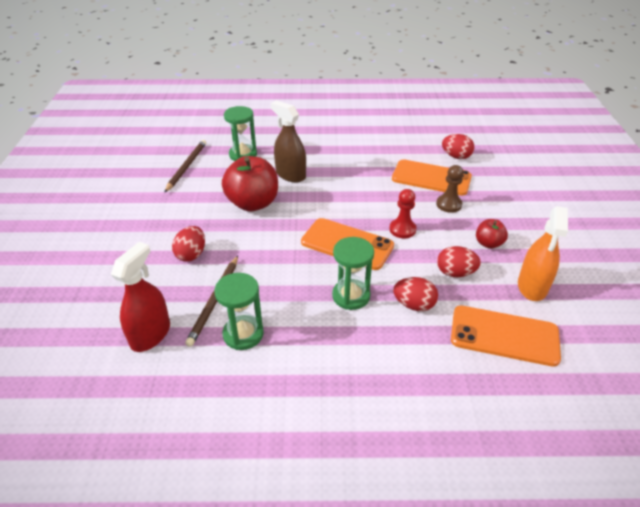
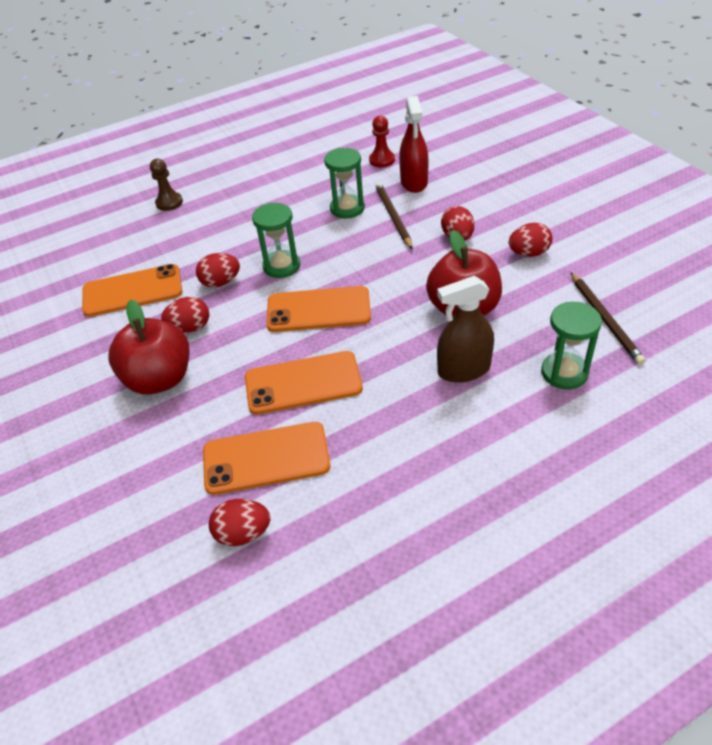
camera: 155 degrees right, 5 degrees up
brown spray bottle [270,100,306,182] -> brown spray bottle turned 150 degrees clockwise [437,276,494,383]
red pawn [389,189,417,238] -> red pawn moved to [369,116,395,168]
brown pawn [436,165,463,213] -> brown pawn moved to [150,159,183,211]
red apple [476,219,508,249] -> red apple [109,300,189,395], size x1.99
orange spray bottle [518,206,568,301] -> none
none -> orange phone [245,351,363,415]
none -> red egg [509,223,552,257]

